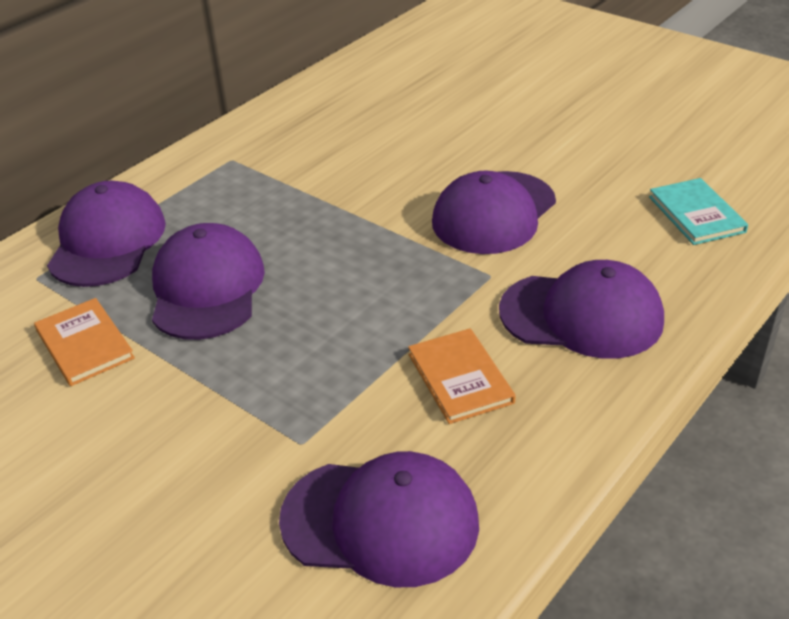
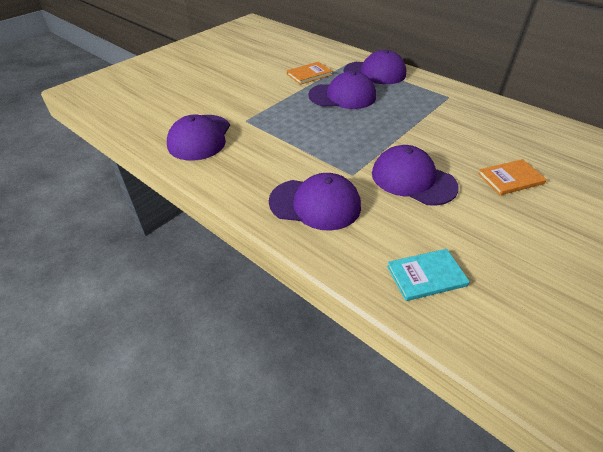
camera: 90 degrees right, 5 degrees up
orange book [408,328,516,424] -> orange book moved to [478,159,547,195]
purple cap [499,260,664,359] -> purple cap turned 90 degrees counterclockwise [269,173,361,231]

